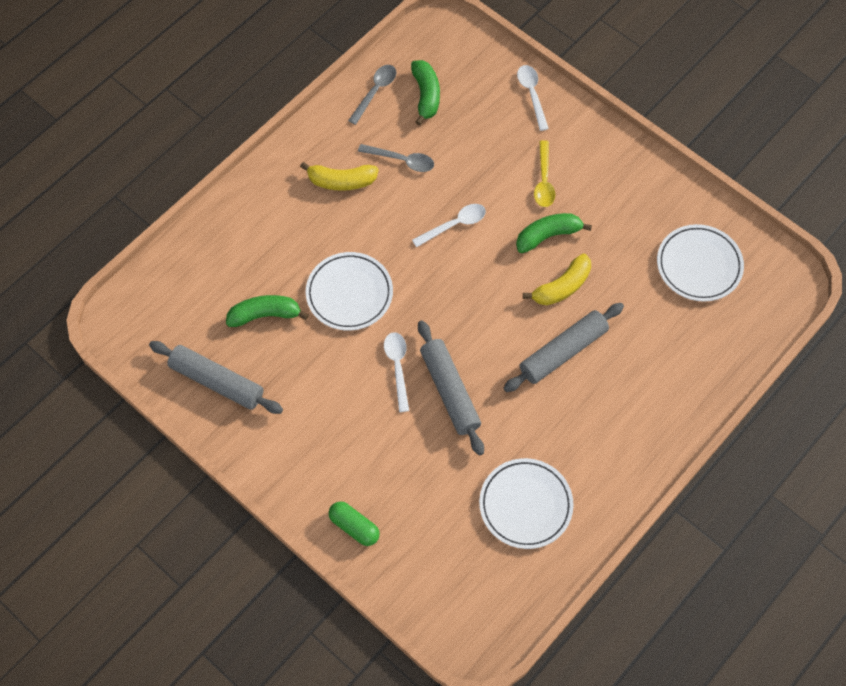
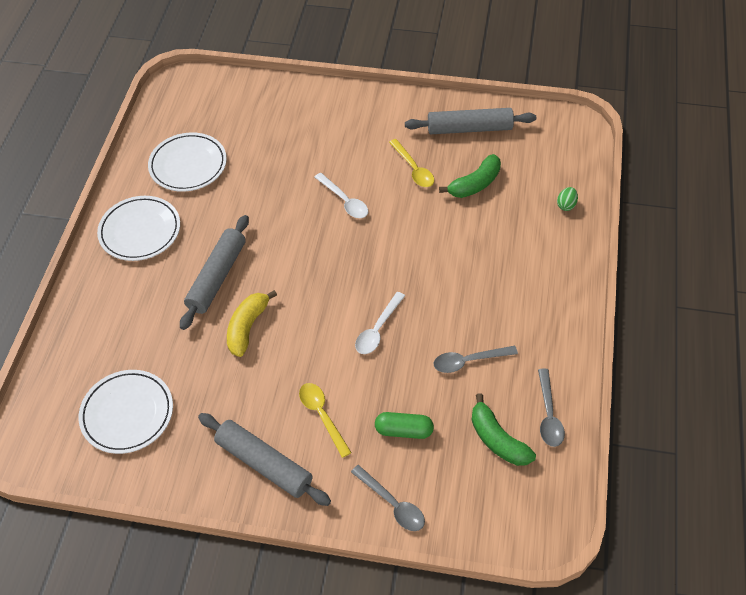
camera: 150 degrees right, 10 degrees down
yellow banana [300,162,379,191] -> none
white plate [306,252,393,331] -> white plate moved to [97,196,180,261]
green capsule [329,501,380,546] -> green capsule moved to [375,412,434,439]
grey rolling pin [418,321,484,456] -> grey rolling pin moved to [198,413,331,506]
green banana [516,213,592,253] -> none
white spoon [517,65,549,131] -> grey spoon [351,465,425,531]
none -> yellow spoon [389,139,434,187]
none -> green egg [557,187,578,211]

